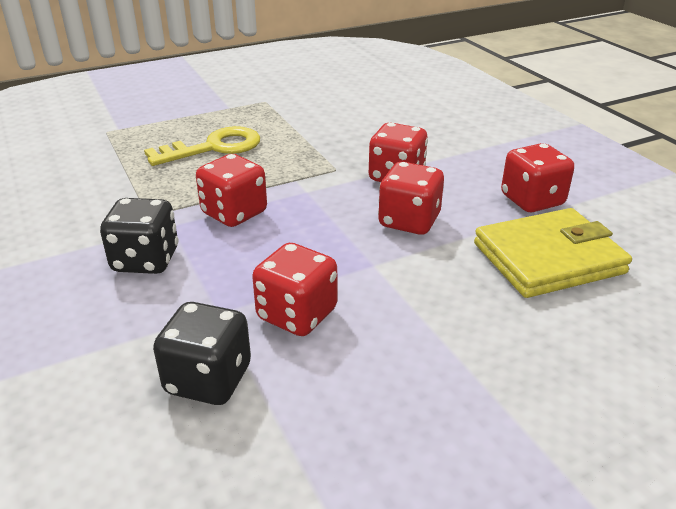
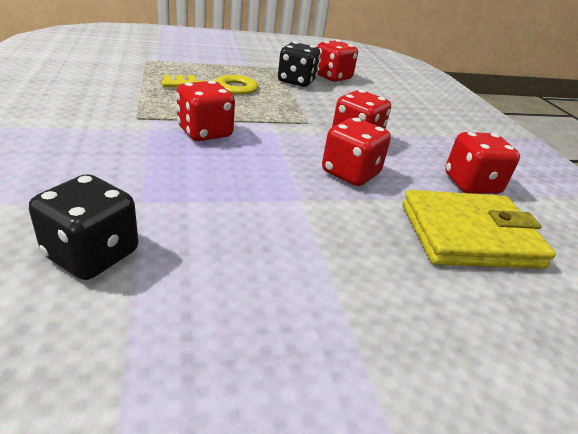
camera: 10 degrees right, 0 degrees up
black dice [100,198,178,274] -> black dice moved to [278,42,320,87]
red dice [252,243,337,336] -> red dice moved to [317,40,358,82]

